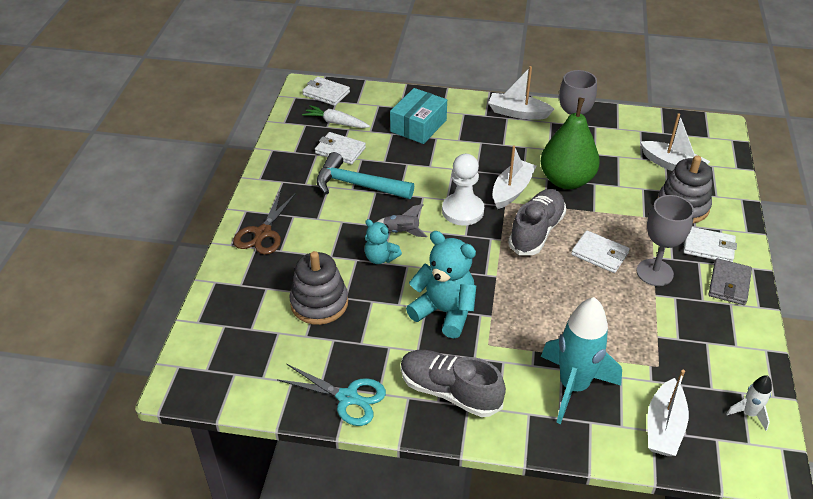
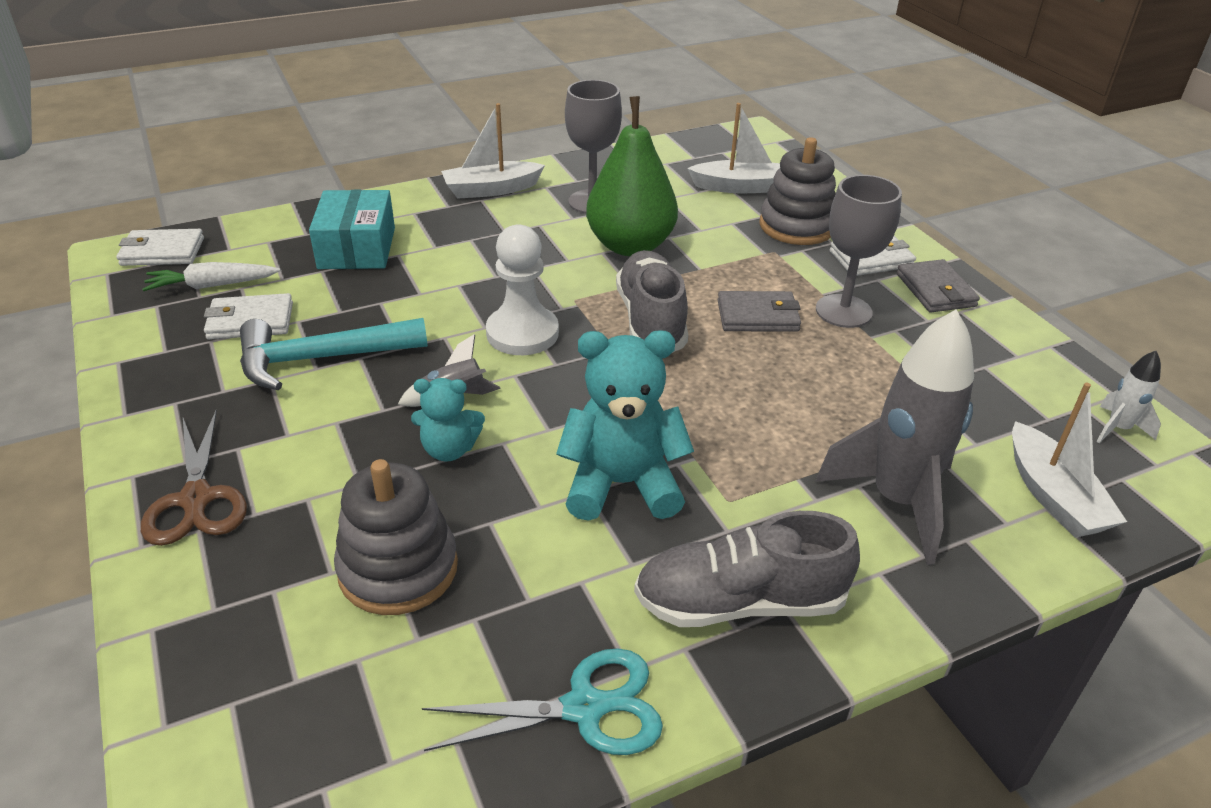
camera: 35 degrees left, 5 degrees down
white boat [493,146,536,209] -> none
turquoise rocket [541,297,622,424] -> grey rocket [815,310,974,565]
white wallet [571,230,630,273] -> grey wallet [717,291,801,332]

